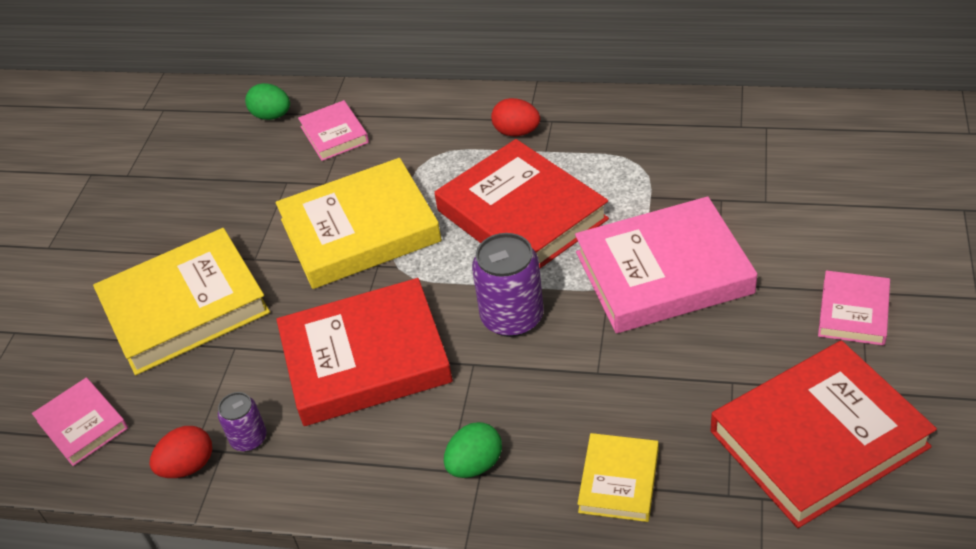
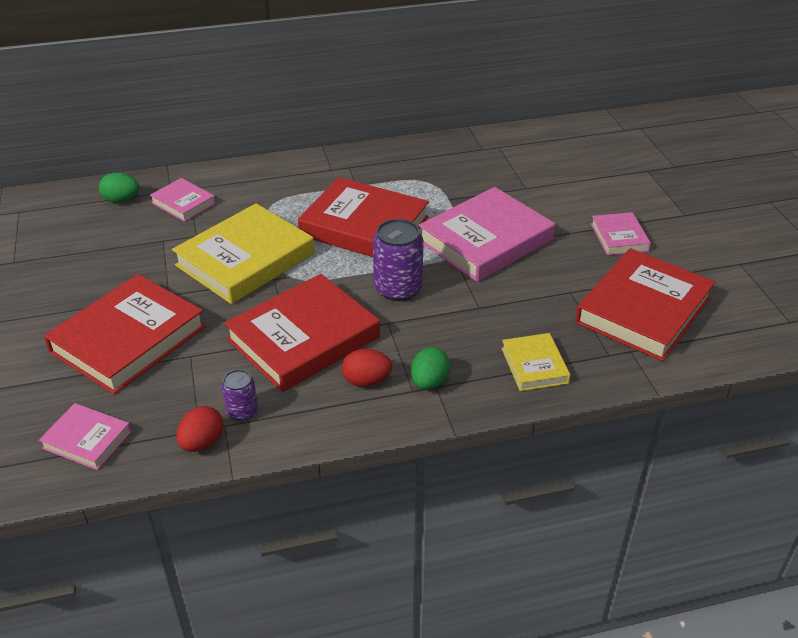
camera: 30 degrees left, 5 degrees down
yellow book [93,228,270,375] -> red book [44,274,206,394]
red egg [491,98,540,136] -> red egg moved to [342,349,392,387]

